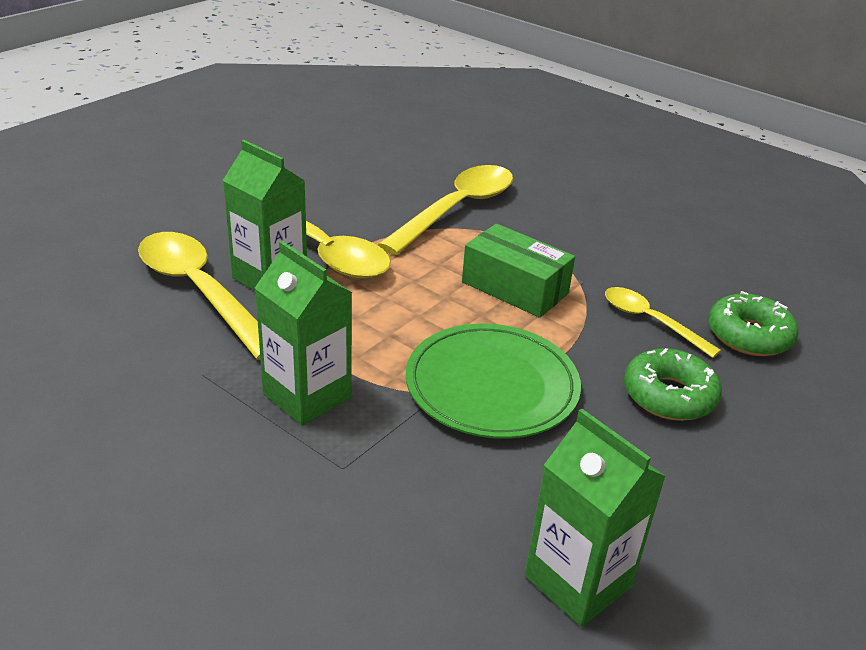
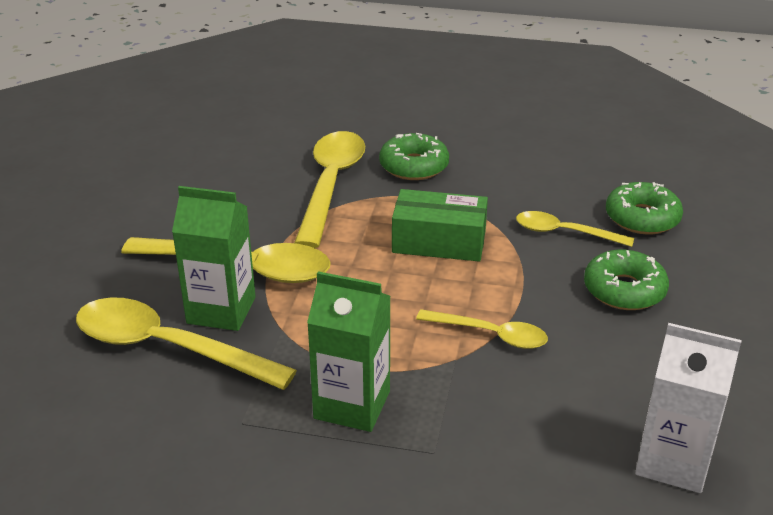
camera: 25 degrees left, 0 degrees up
green plate [406,323,581,439] -> yellow spoon [416,309,548,349]
green carton [525,409,666,627] -> white carton [635,323,742,493]
none -> green donut [379,133,449,180]

